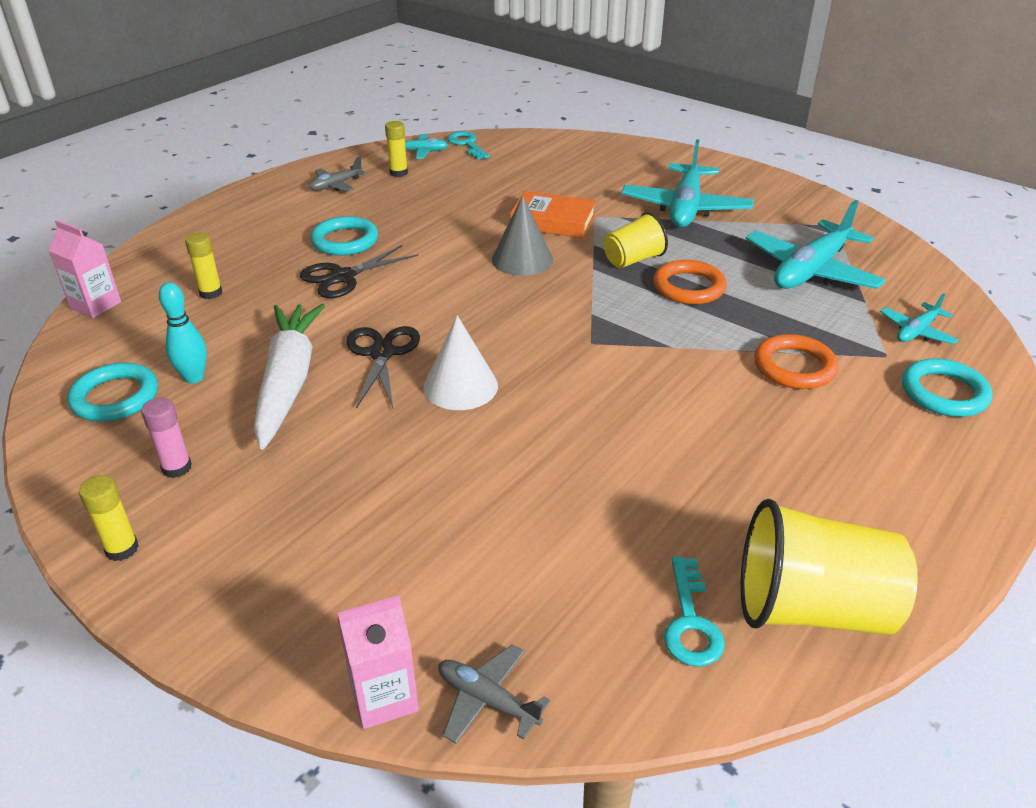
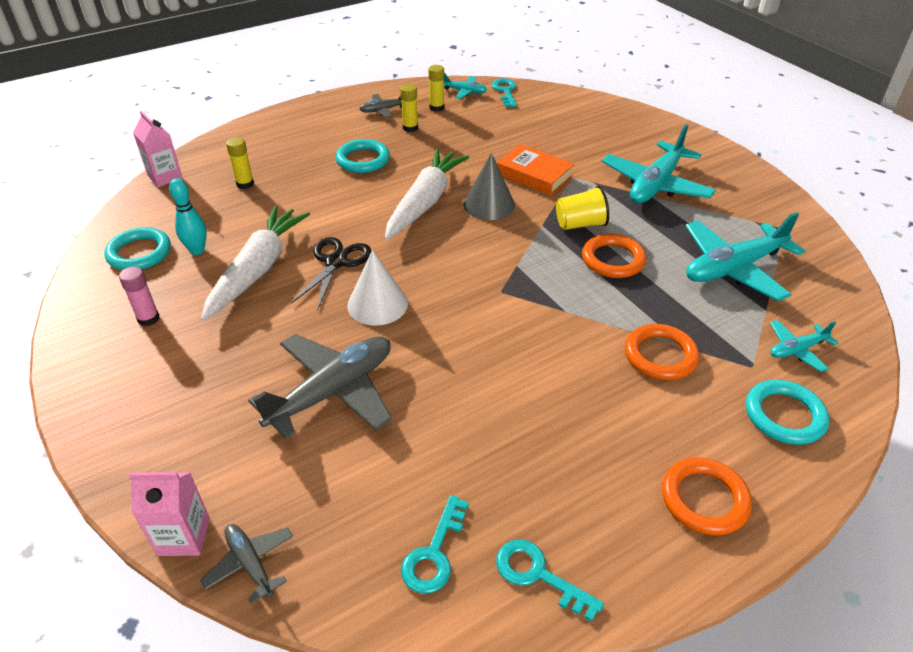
camera: 20 degrees right, 5 degrees up
yellow glue stick [79,475,139,561] -> yellow glue stick moved to [400,84,418,132]
black scissors [300,244,418,298] -> none
yellow cup [741,499,918,635] -> turquoise key [496,539,604,622]
none -> grey plane [248,334,392,439]
none -> white carrot [385,149,469,240]
none -> orange ring [662,457,752,535]

